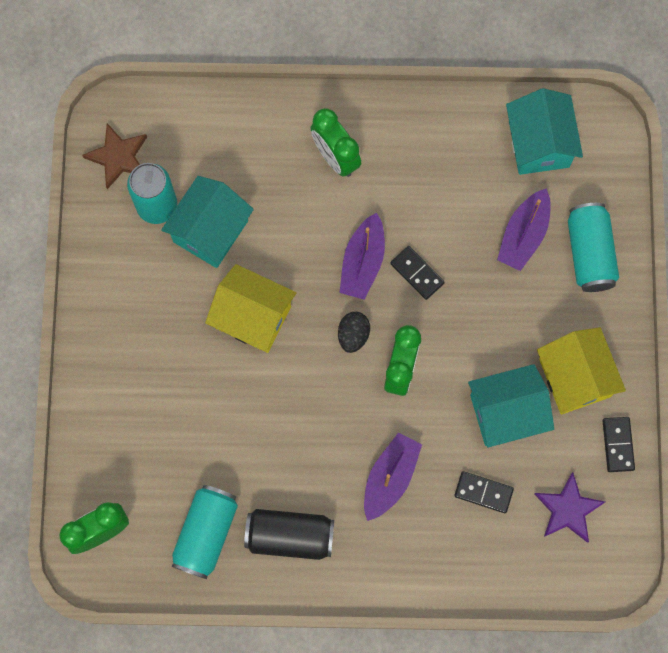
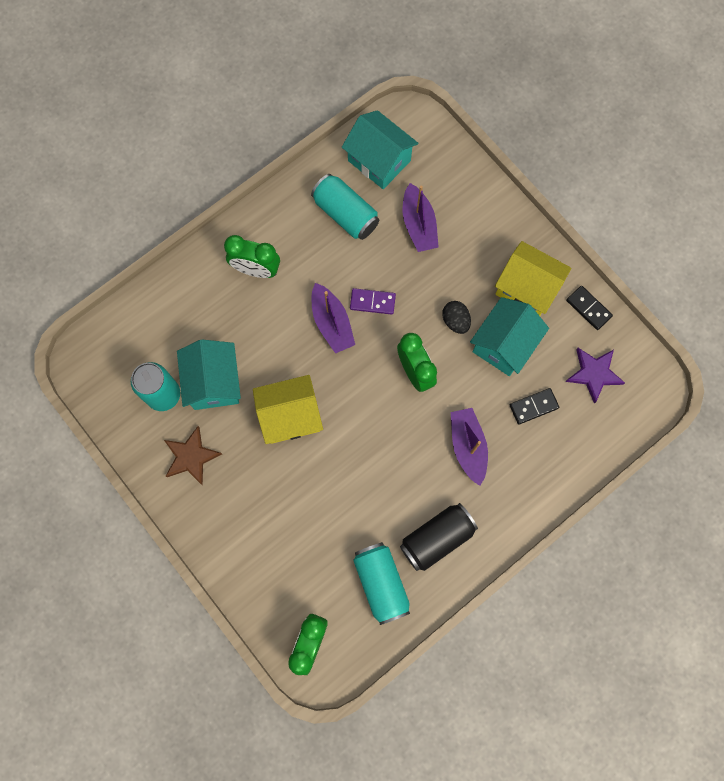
camera: 40 degrees left, 0 degrees up
brown star [82,123,147,189] -> brown star moved to [164,426,222,485]
black egg [338,312,370,353] -> black egg moved to [442,301,471,334]
black domino [390,246,445,300] -> purple domino [350,288,396,315]
turquoise can [568,203,619,292] -> turquoise can moved to [311,174,379,240]

